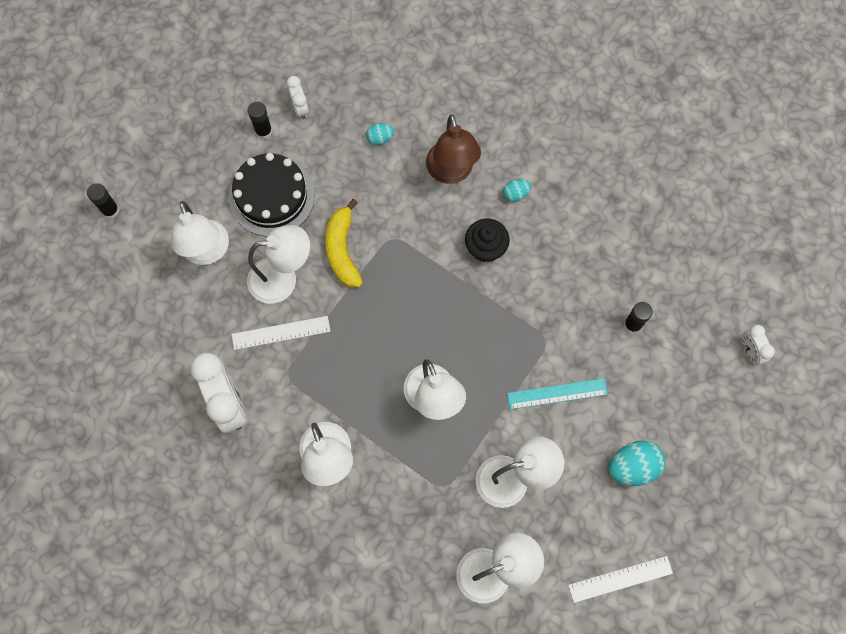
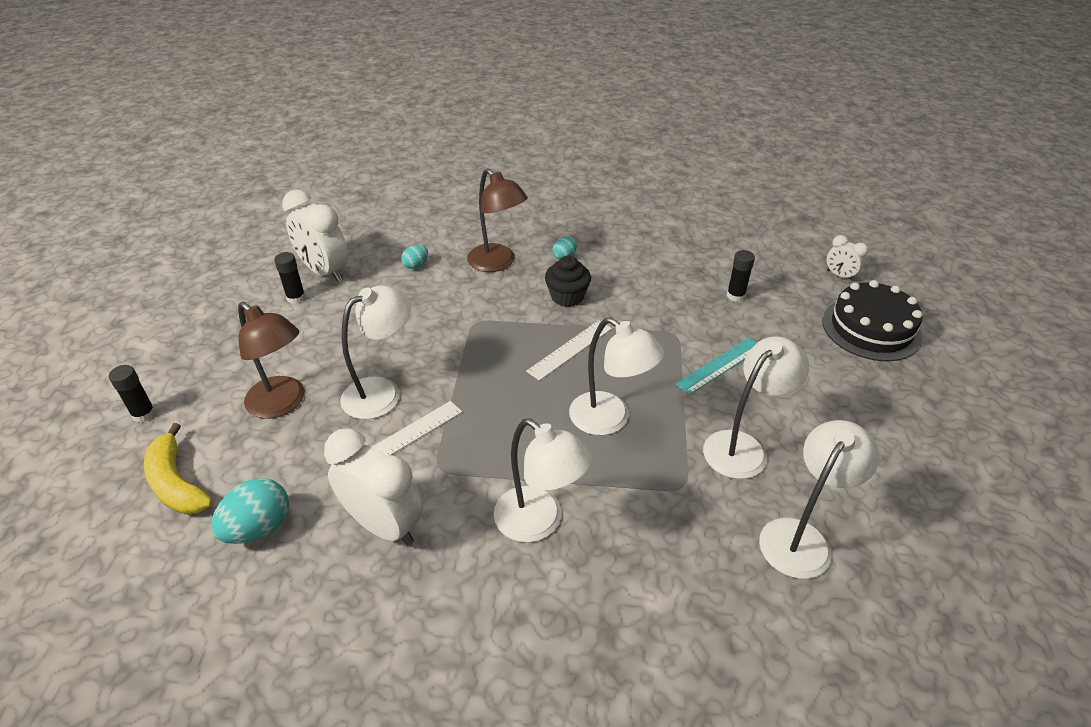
camera: 30 degrees left, 30 degrees down
white lamp [171,201,229,265] -> brown lamp [238,302,304,419]
black cake [229,153,315,237] -> black cake moved to [822,280,922,361]
white clock [287,76,309,119] -> white clock [282,189,348,283], size x1.97
yellow banana [325,199,363,287] -> yellow banana moved to [144,423,213,514]
white ruler [568,556,673,603] -> white ruler moved to [526,320,612,381]
turquoise egg [609,441,665,486] -> turquoise egg moved to [211,478,289,544]

